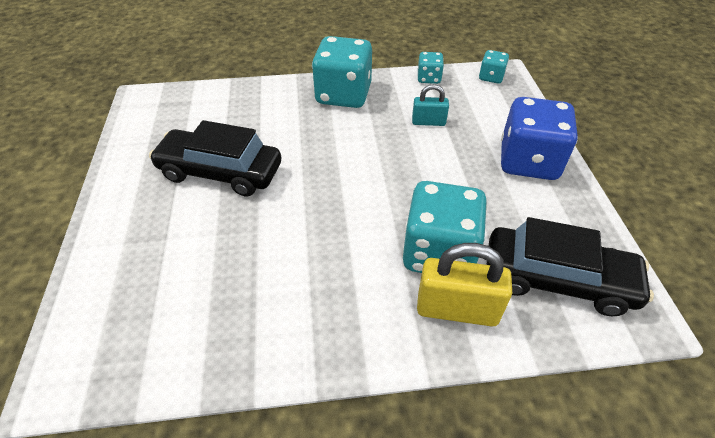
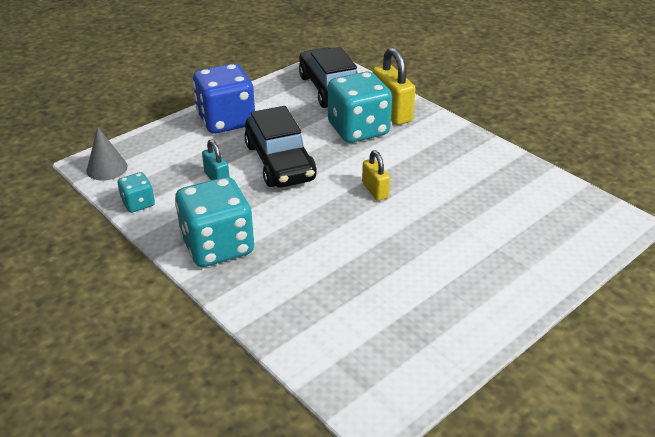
camera: 125 degrees left, 10 degrees down
black car [149,120,281,197] -> black car moved to [244,106,317,188]
turquoise dice [479,50,509,84] -> grey cone [86,127,128,181]
none -> yellow padlock [362,150,390,201]

